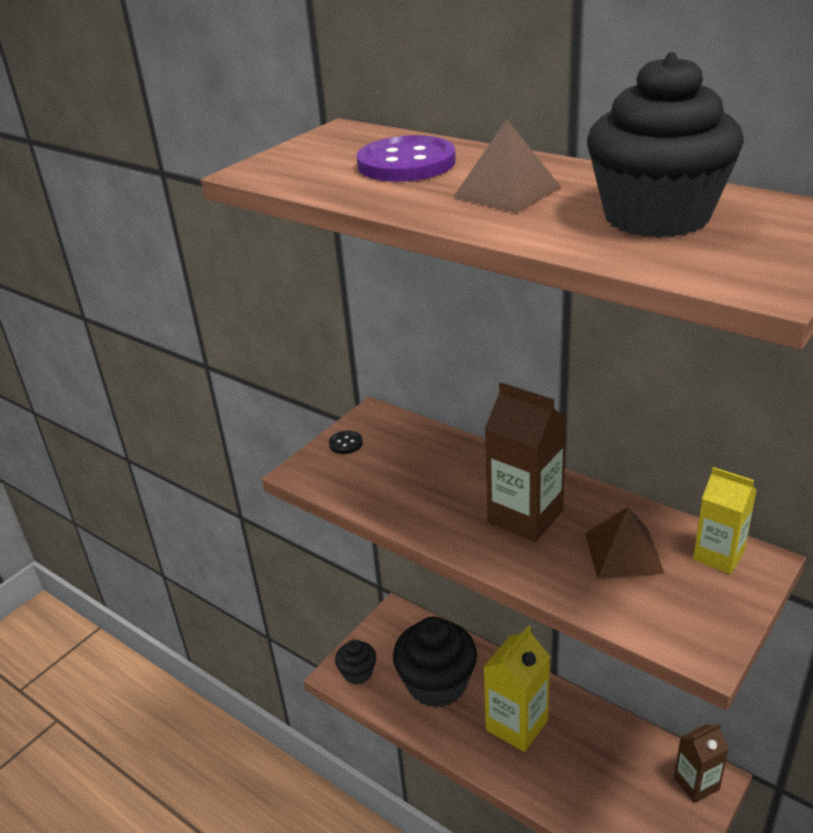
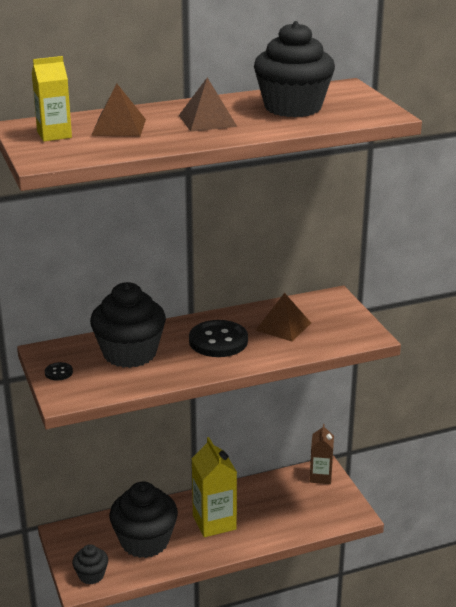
camera: 60 degrees left, 5 degrees down
purple button [357,135,456,182] -> brown pyramid [91,83,146,137]
brown carton [485,382,567,542] -> black button [189,320,248,357]
yellow carton [693,467,757,574] -> yellow carton moved to [32,56,72,141]
none -> black cupcake [90,282,166,368]

